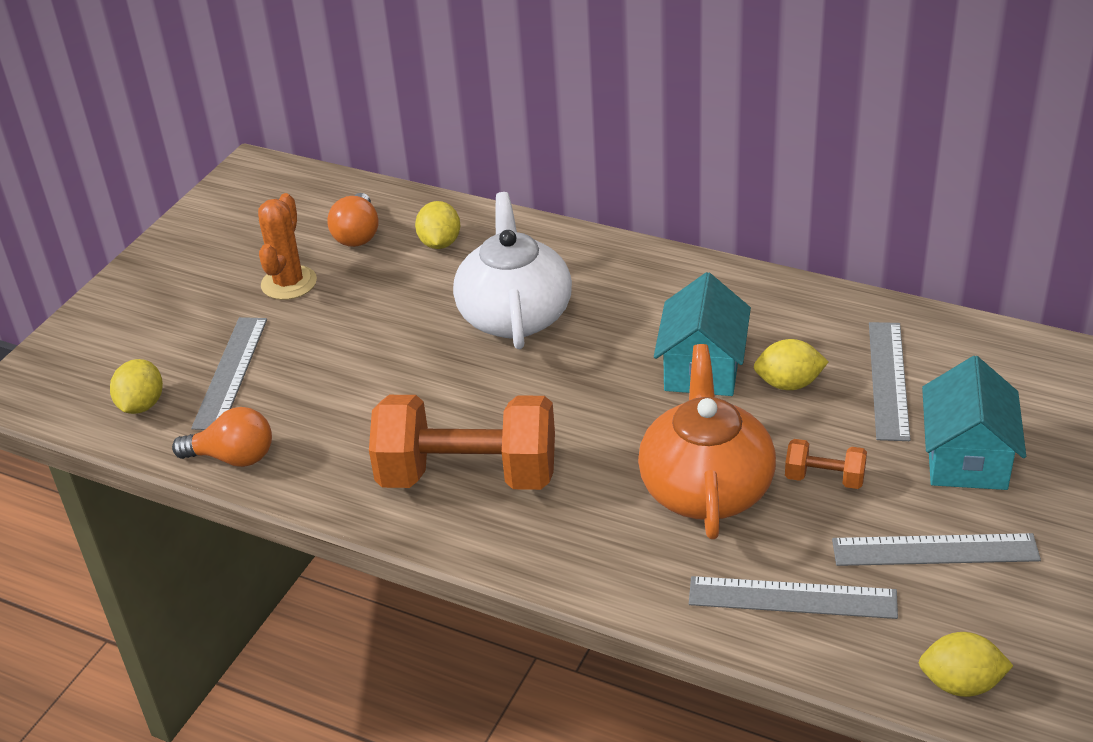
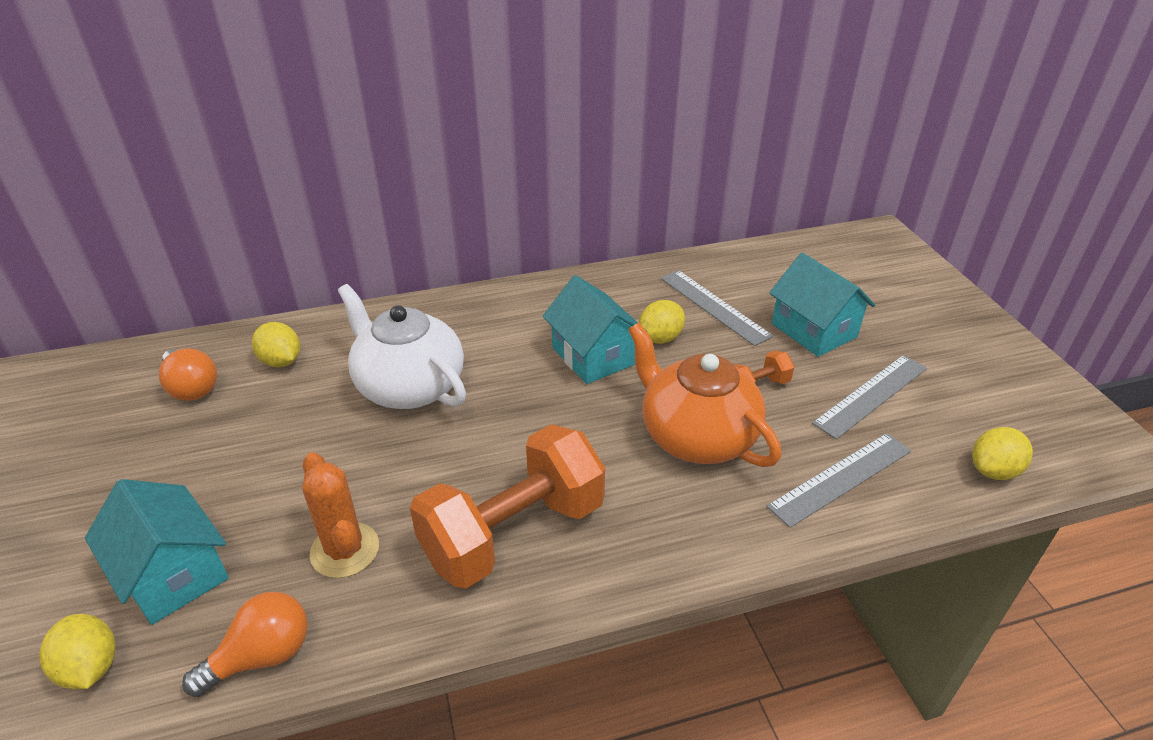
camera: 45 degrees left, 0 degrees up
grey ruler [191,317,267,430] -> turquoise house [85,479,229,625]
orange cactus [258,193,317,300] -> orange cactus moved to [303,452,379,578]

